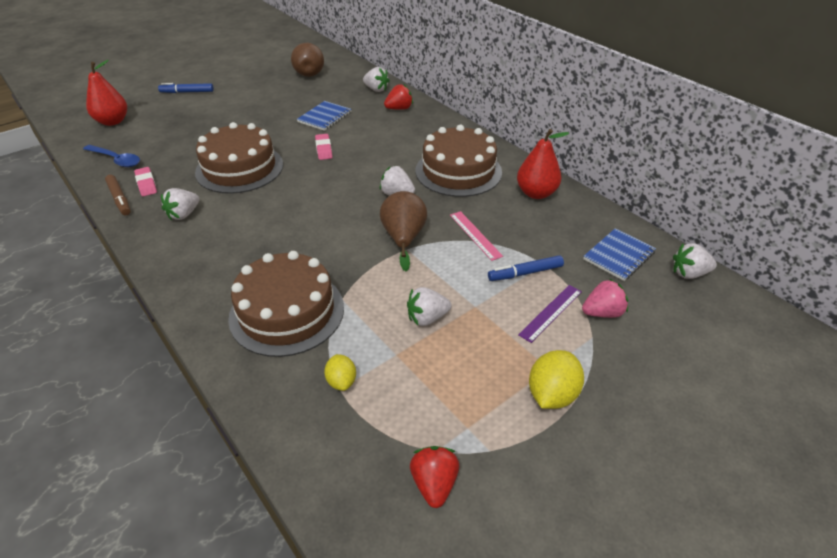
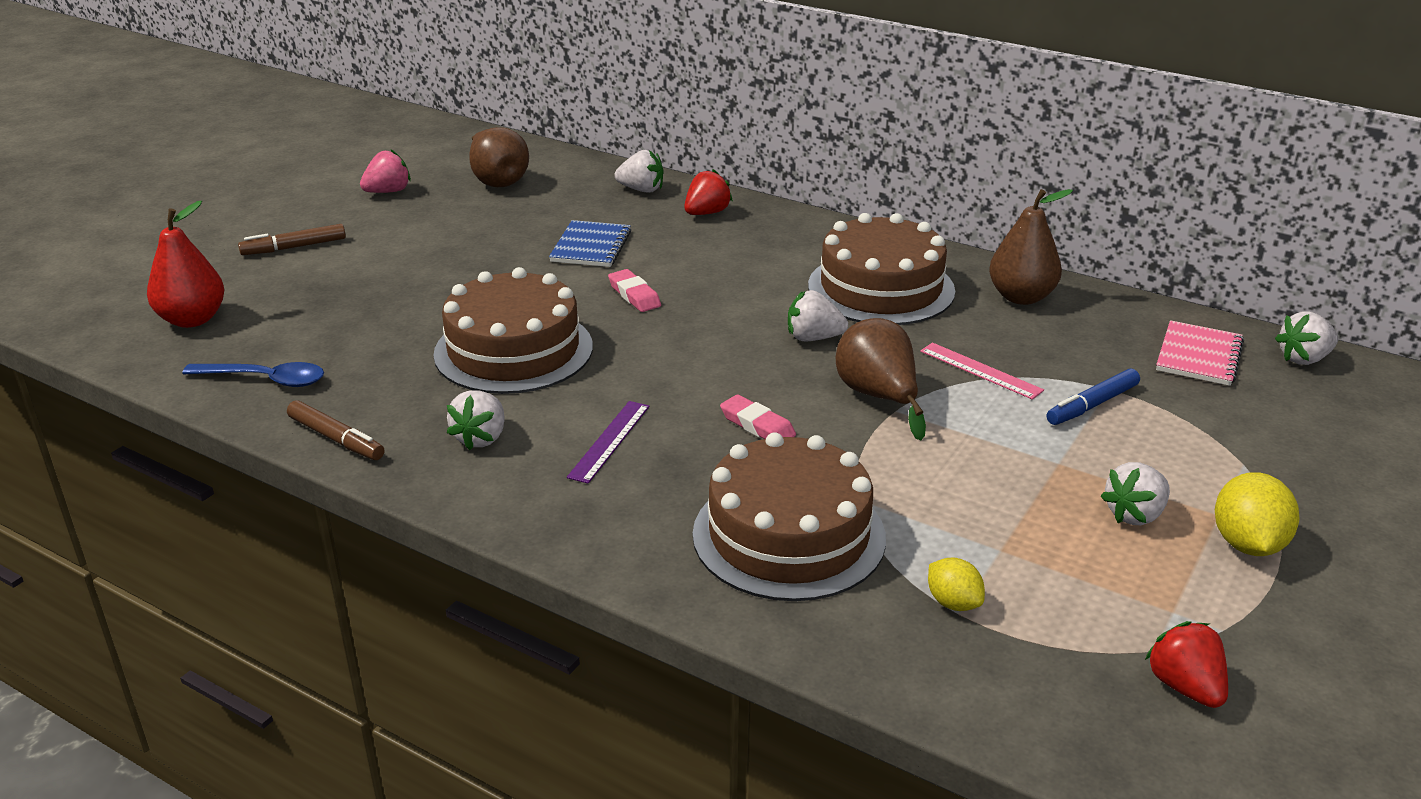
camera: 20 degrees left, 10 degrees down
pink eraser [134,167,157,196] -> pink eraser moved to [720,394,796,439]
blue marker [158,83,214,93] -> brown marker [238,224,346,255]
white strawberry [407,287,452,326] -> white strawberry moved to [1100,462,1170,525]
red pear [517,129,569,199] -> brown pear [989,189,1073,305]
purple ruler [518,285,582,343] -> purple ruler moved to [567,401,650,484]
pink strawberry [582,279,628,318] -> pink strawberry moved to [360,149,411,193]
blue notebook [583,228,656,281] -> pink notebook [1156,320,1244,386]

